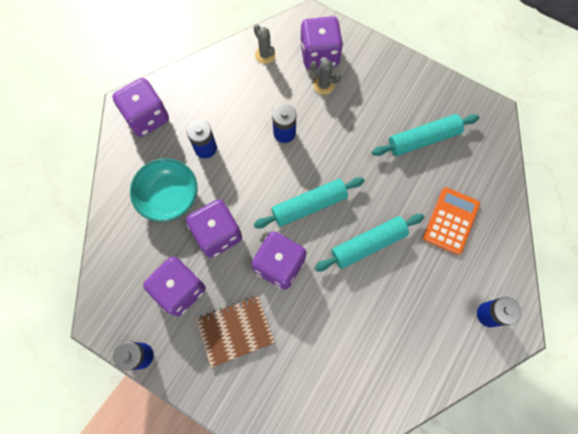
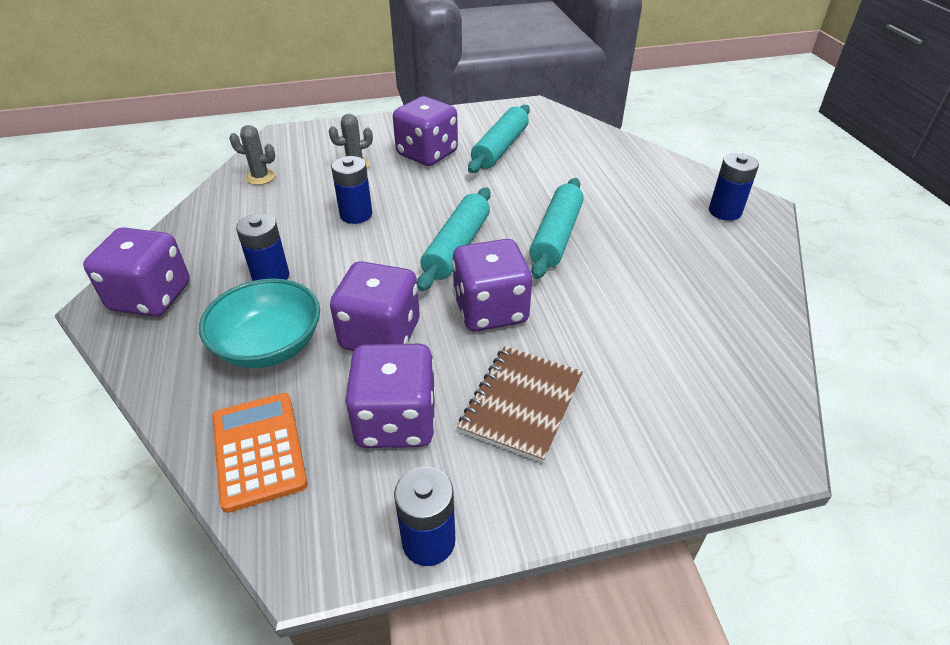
camera: 45 degrees left, 30 degrees down
purple dice [300,16,343,69] -> purple dice moved to [393,96,458,166]
orange calculator [423,187,480,255] -> orange calculator moved to [212,393,307,513]

